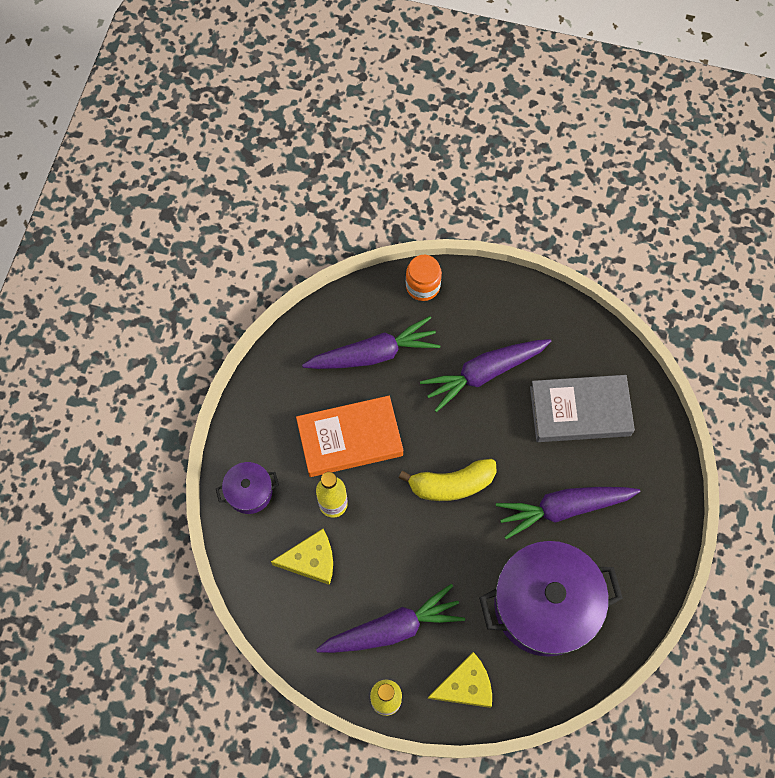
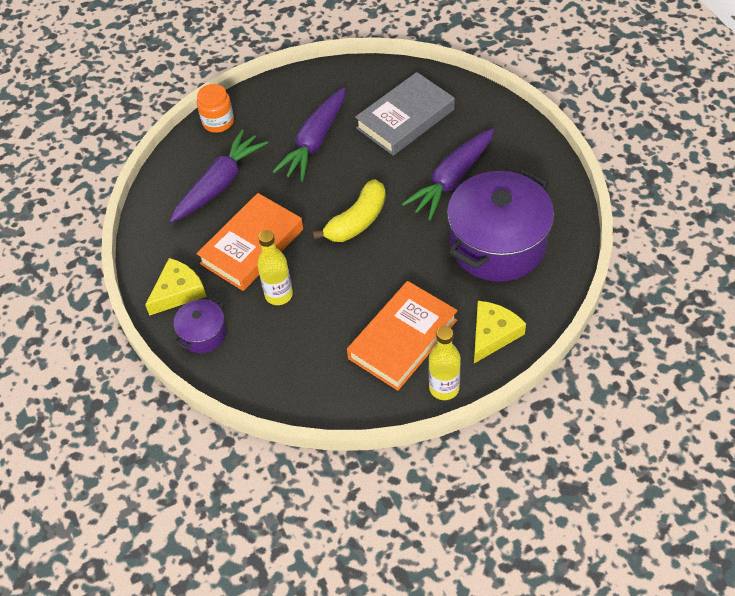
camera: 35 degrees left, 15 degrees down
yellow cheese [271,529,333,585] -> yellow cheese moved to [145,258,207,316]
purple carrot [316,584,465,653] -> orange book [347,281,458,391]

